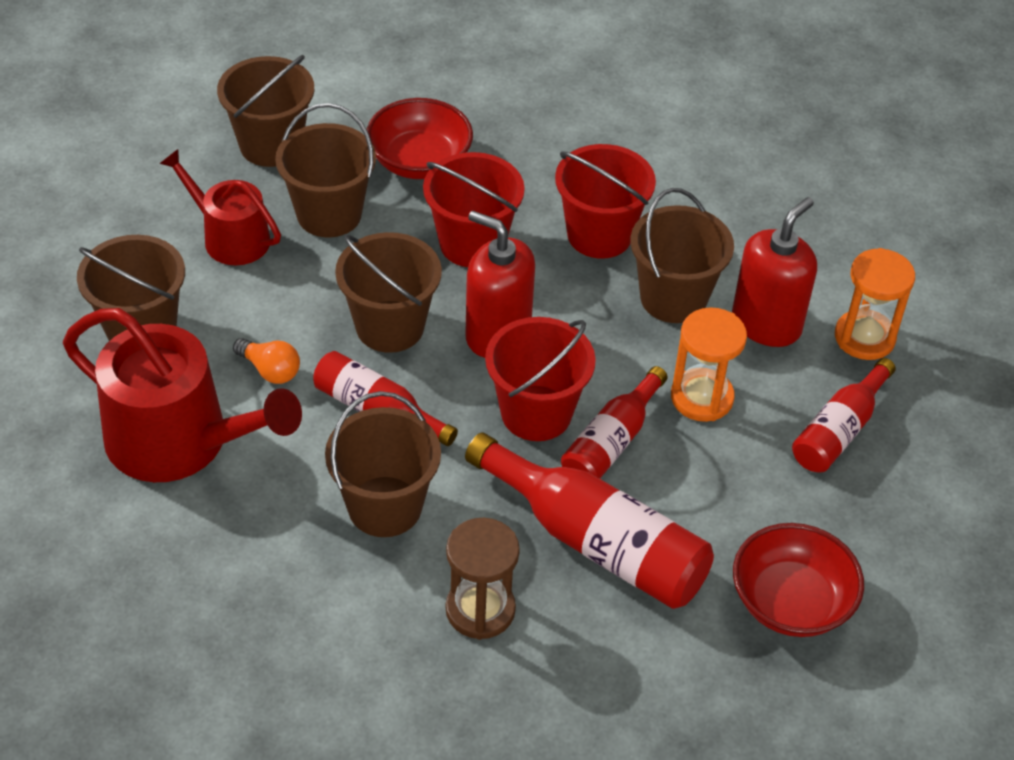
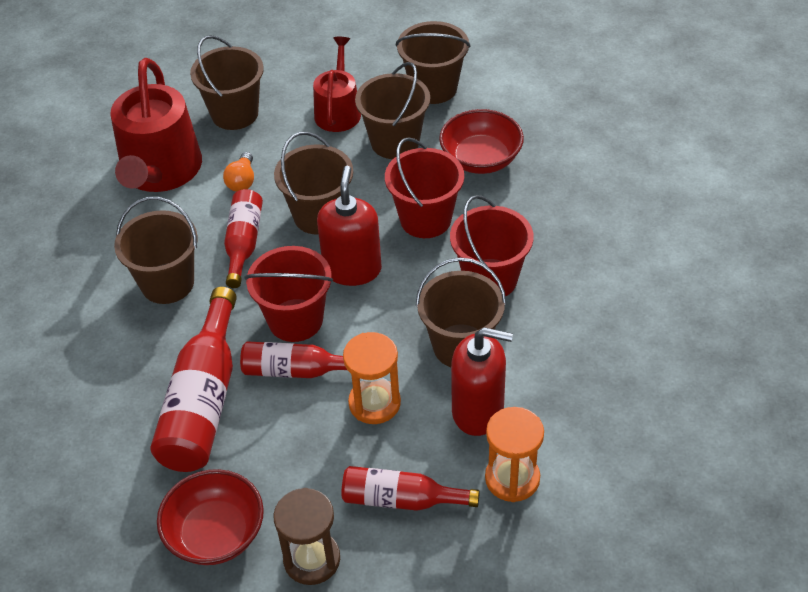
camera: 65 degrees right, 0 degrees up
brown hourglass [446,518,520,640] -> brown hourglass moved to [273,488,340,585]

